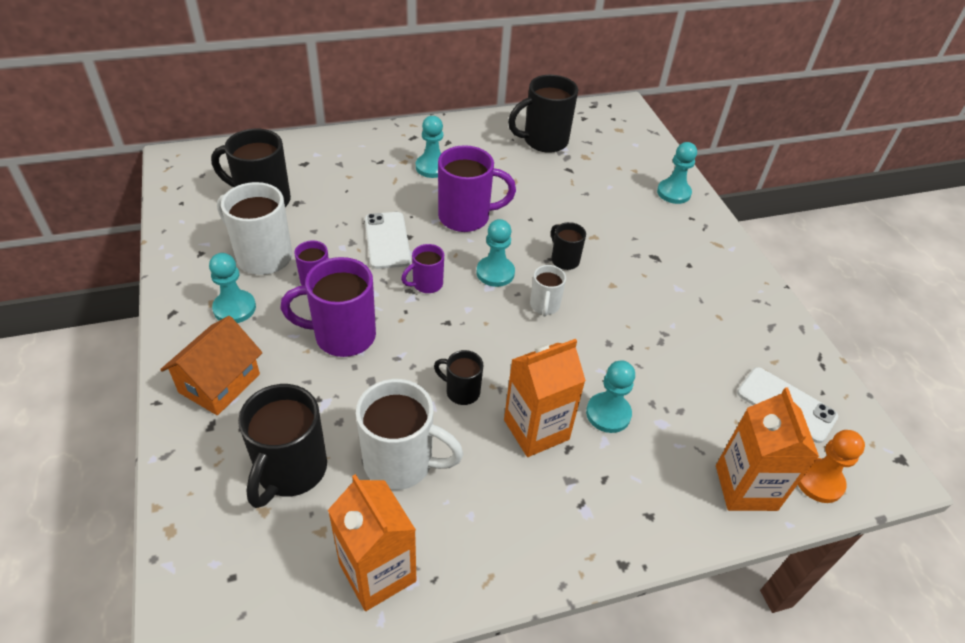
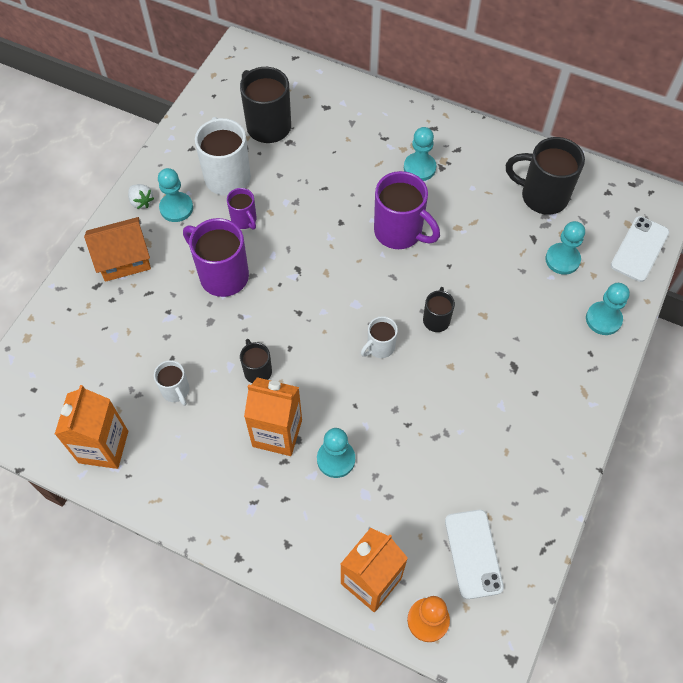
camera: 45 degrees right, 15 degrees up
black mug [238,384,327,508] -> none
white mug [356,379,463,490] -> white mug [154,360,189,406], size x0.54
white phone [365,212,411,269] -> white phone moved to [611,216,669,282]
purple mug [401,244,444,293] -> none
turquoise pawn [477,219,515,287] -> turquoise pawn moved to [545,221,585,275]
none -> white strawberry [128,184,154,209]

